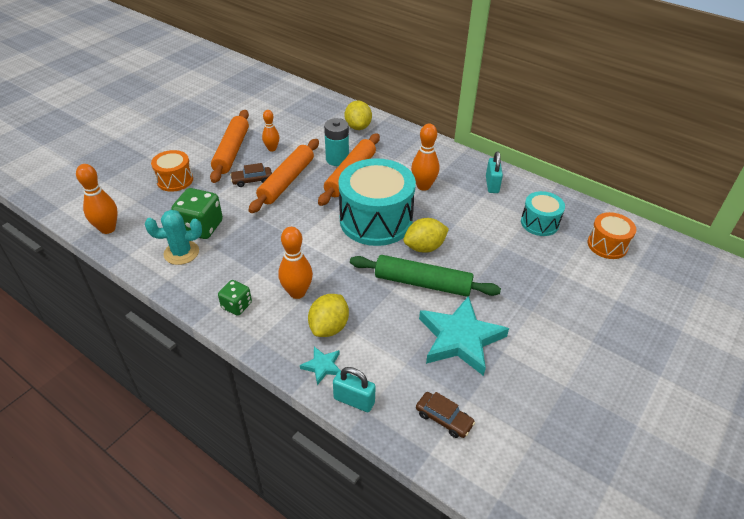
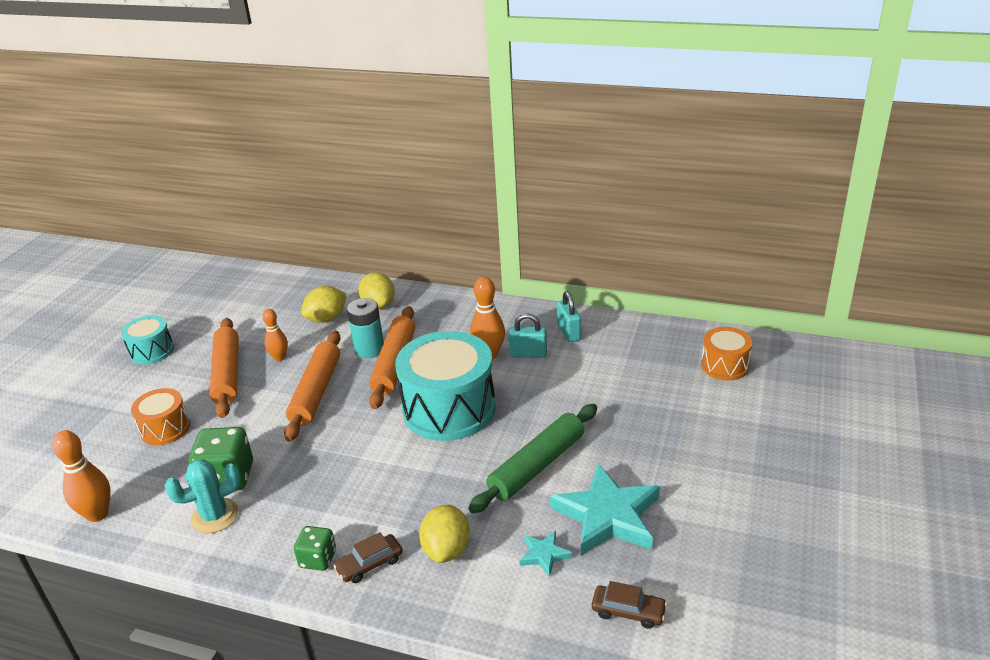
camera: 15 degrees left, 10 degrees down
brown car [230,163,272,187] -> brown car moved to [333,532,403,583]
orange bowling pin [278,227,313,299] -> none
turquoise star [300,347,341,385] -> turquoise star moved to [519,531,572,577]
turquoise padlock [333,367,376,412] -> turquoise padlock moved to [509,313,547,358]
green rolling pin [350,255,501,297] -> green rolling pin turned 45 degrees counterclockwise [468,404,597,513]
yellow lemon [403,218,449,253] -> yellow lemon moved to [301,286,346,323]
turquoise drum [521,191,565,236] -> turquoise drum moved to [121,315,174,365]

